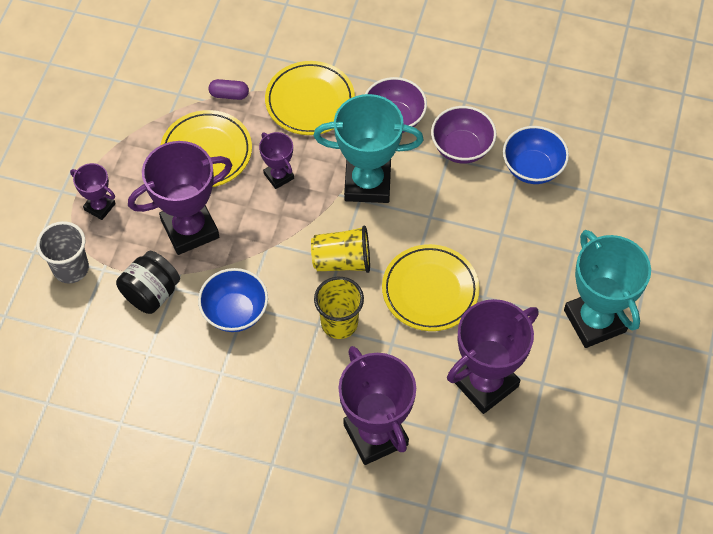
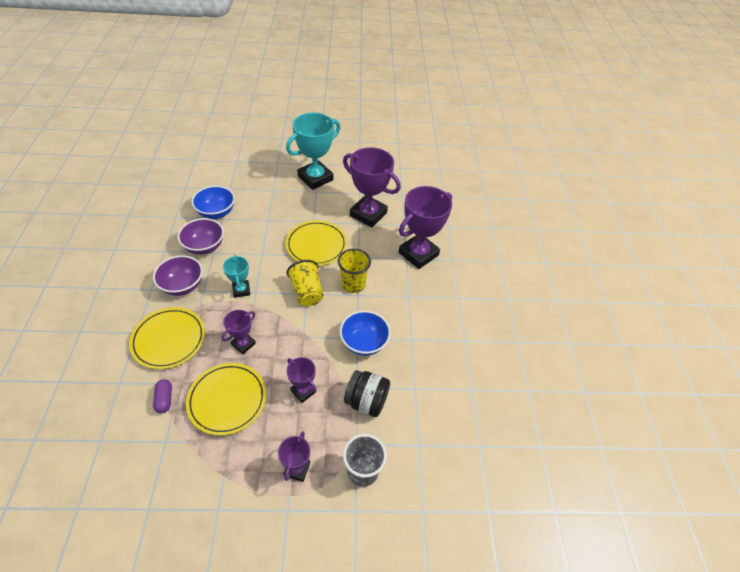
camera: 110 degrees left, 10 degrees down
purple trophy [128,141,232,255] -> purple trophy [286,357,316,403], size x0.51
turquoise trophy [313,94,424,203] -> turquoise trophy [223,255,250,298], size x0.51

